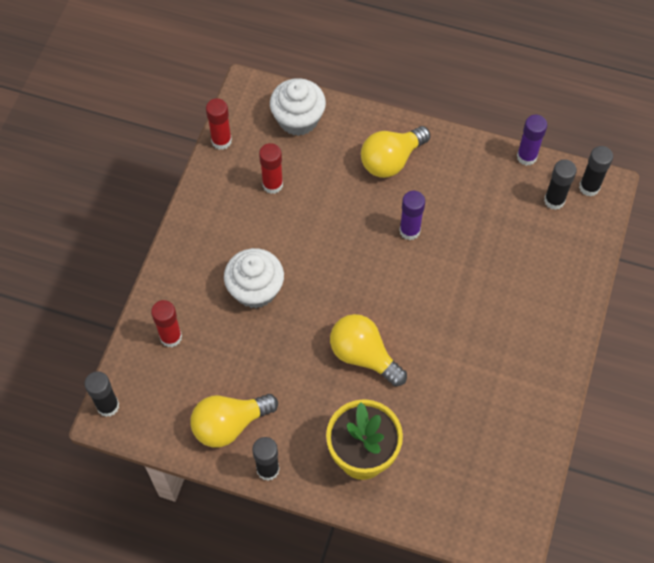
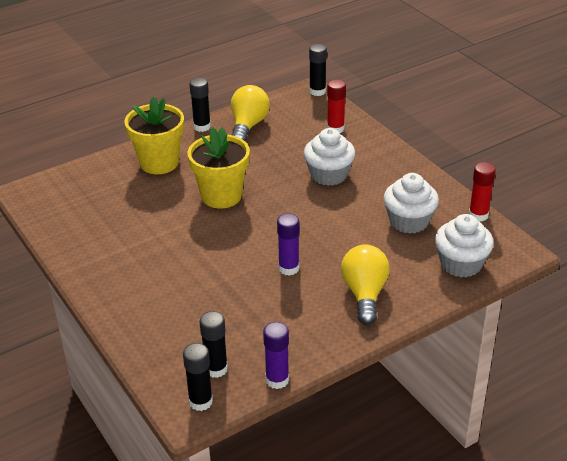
camera: 130 degrees right, 25 degrees down
red glue stick [259,143,283,194] -> white cupcake [384,173,439,234]
yellow light bulb [330,314,407,386] -> yellow flower pot [188,127,250,209]

